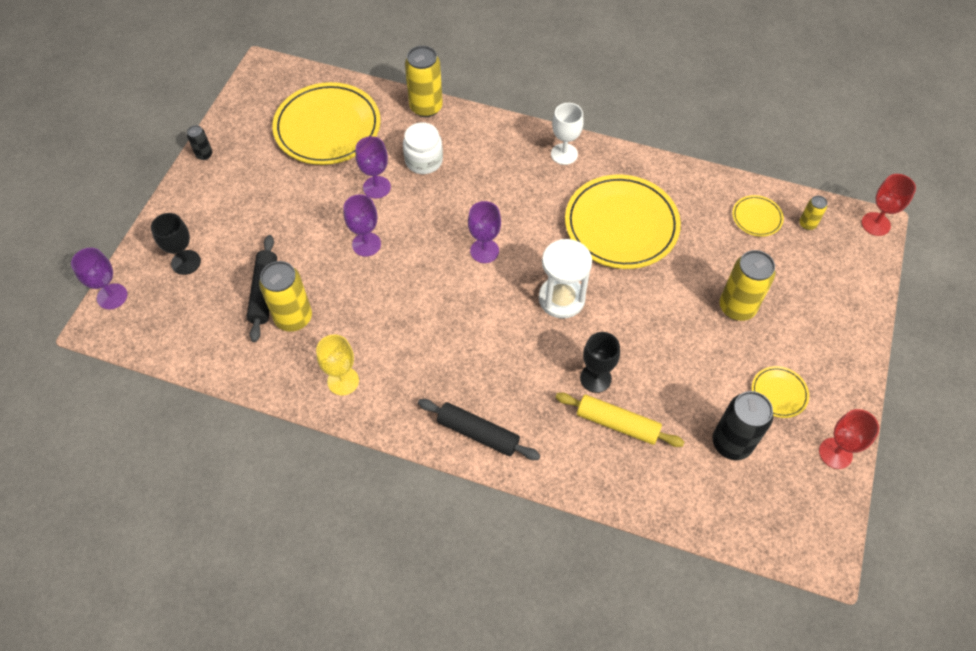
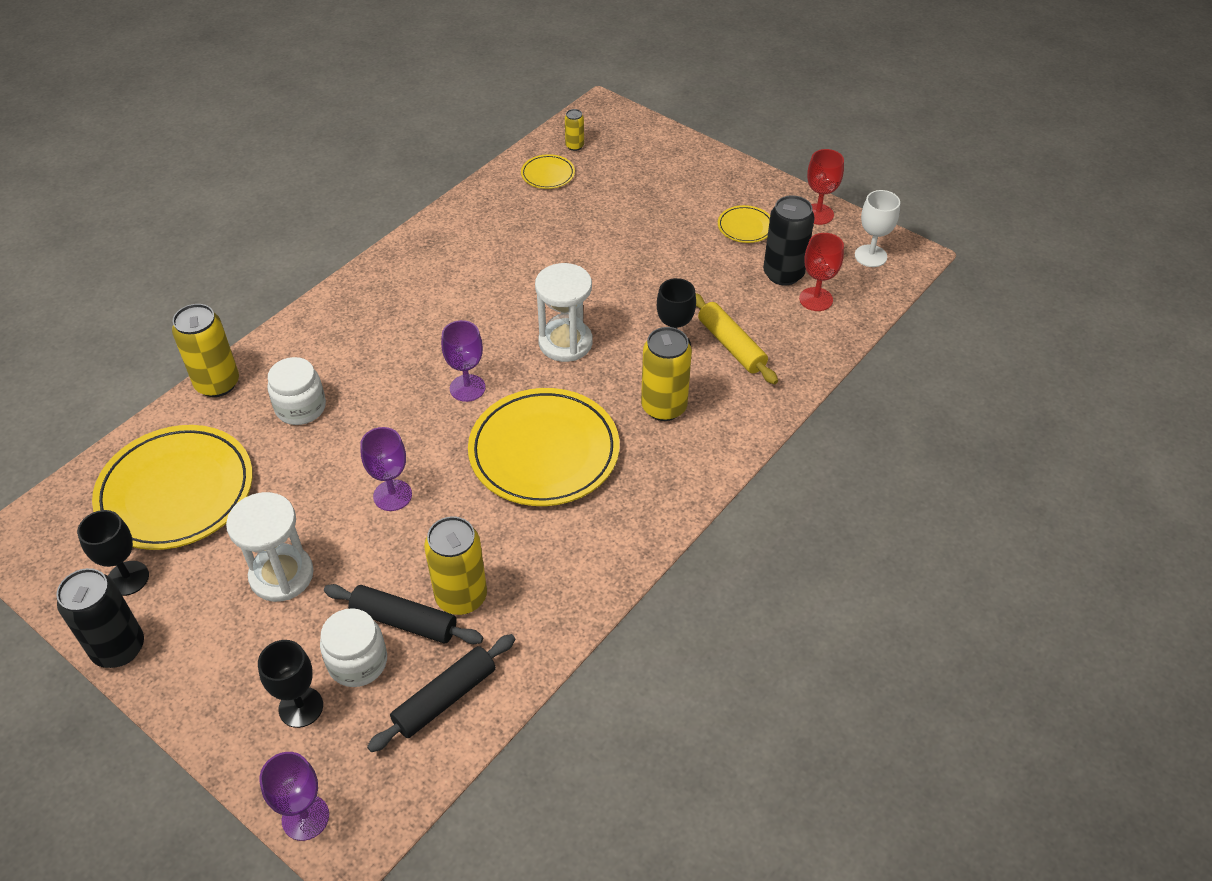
camera: 70 degrees left, 10 degrees down
black can [187,125,212,160] -> black can [56,568,144,668], size x2.00
yellow goblet [316,334,359,396] -> none
purple goblet [355,136,391,199] -> none
black rolling pin [418,399,540,460] -> black rolling pin moved to [367,634,515,752]
white goblet [551,103,584,165] -> white goblet moved to [855,190,900,267]
yellow rolling pin [555,392,684,447] -> yellow rolling pin turned 75 degrees counterclockwise [696,293,778,384]
yellow plate [565,175,681,269] -> yellow plate moved to [468,388,620,506]
yellow can [719,250,776,321] -> yellow can moved to [641,327,692,421]
red goblet [861,174,916,236] -> red goblet moved to [799,233,844,311]
none -> black goblet [77,510,149,596]
none -> white hourglass [226,492,314,602]
none -> white jar [320,608,387,687]

